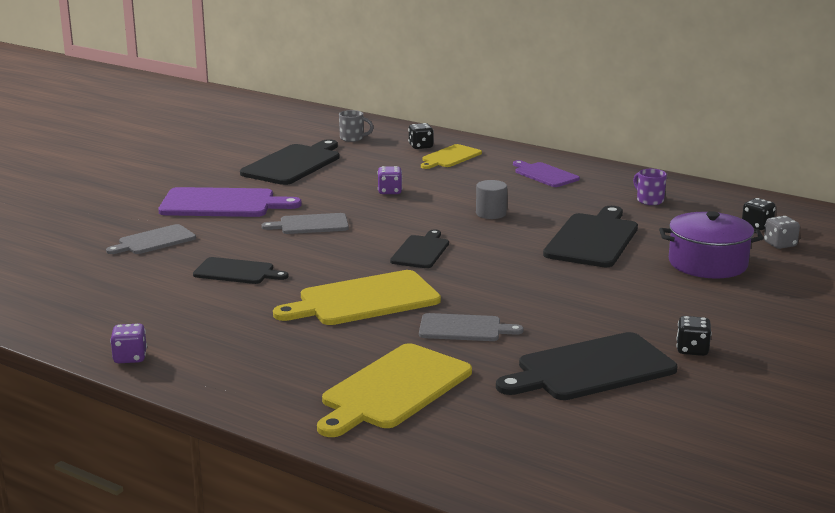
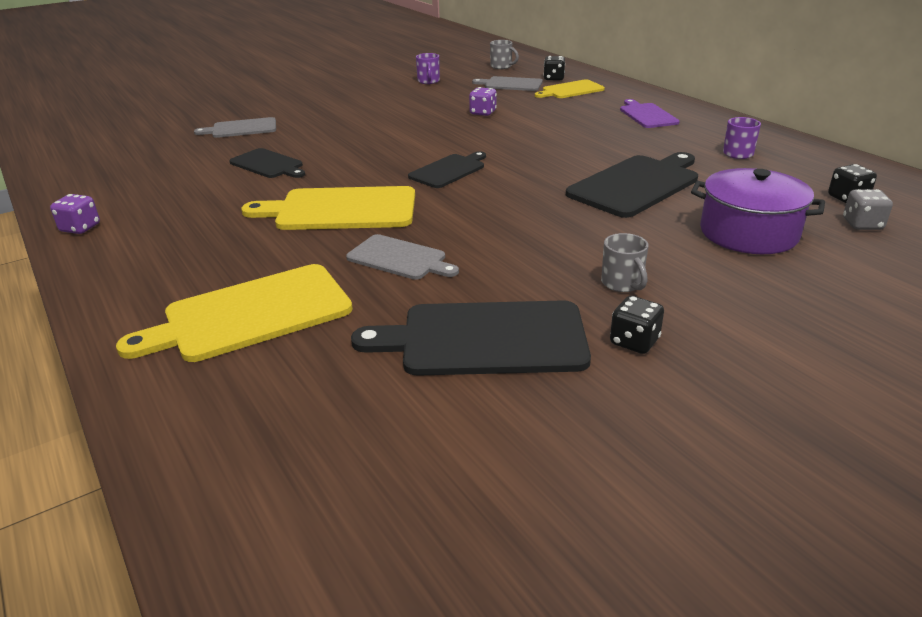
camera: 25 degrees right, 10 degrees up
purple cutting board [158,187,302,217] -> none
black cutting board [240,139,340,185] -> purple mug [416,53,440,84]
grey cutting board [261,213,349,234] -> grey cutting board moved to [472,76,543,91]
grey cylinder [476,180,507,219] -> none
none -> grey mug [601,233,648,292]

